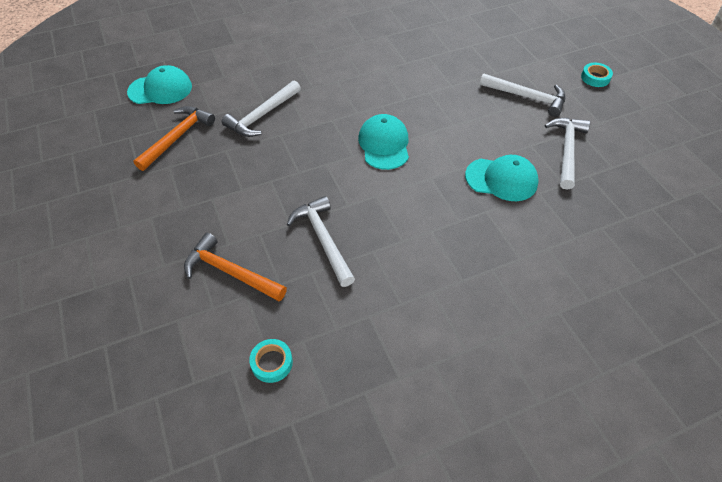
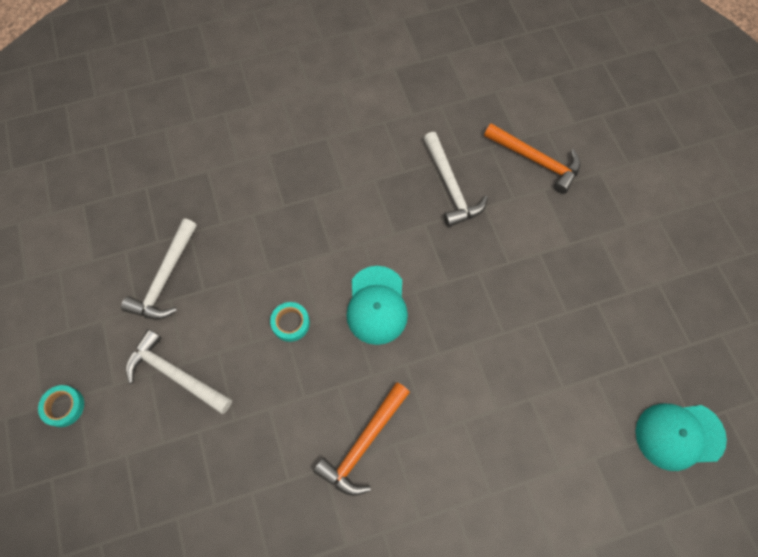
camera: 175 degrees left, 15 degrees up
orange hammer [133,106,215,171] -> orange hammer moved to [313,382,410,496]
white hammer [222,80,301,137] -> none
turquoise tape [249,339,293,383] -> turquoise tape moved to [270,302,310,342]
turquoise cap [465,155,539,201] -> none

